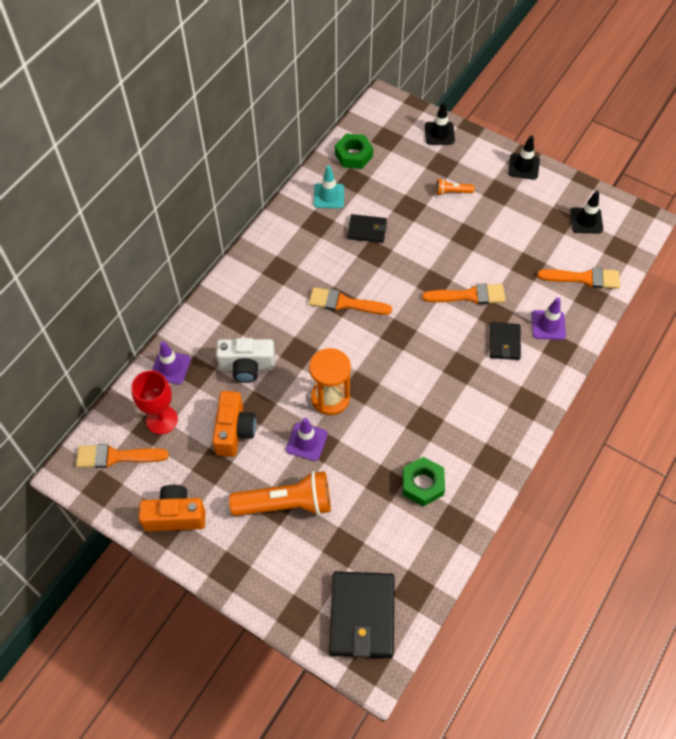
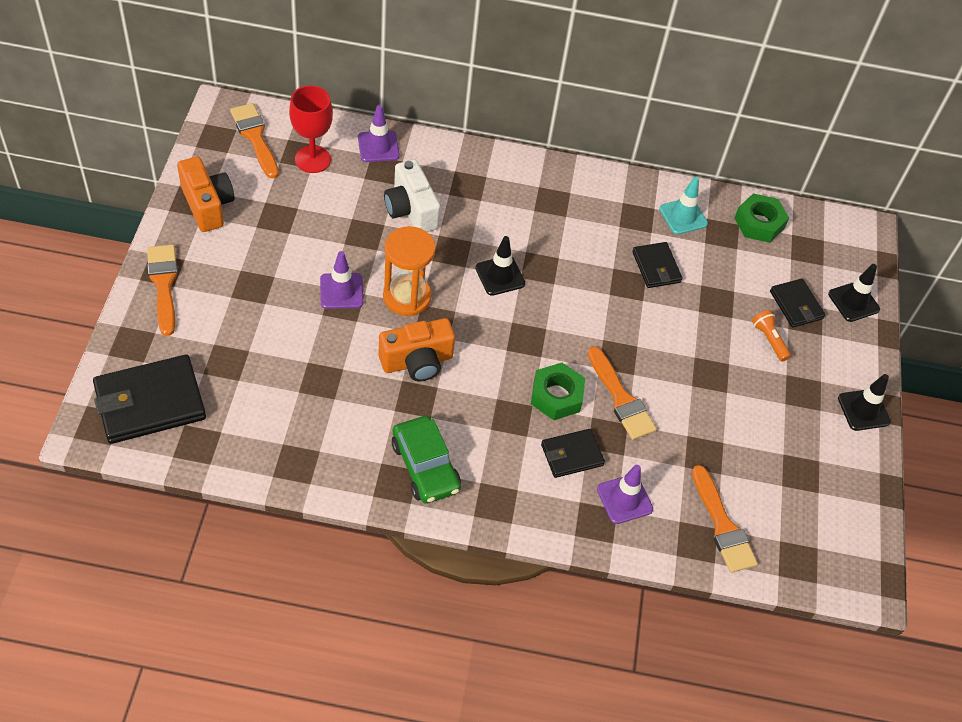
camera: 60 degrees right, 5 degrees down
orange camera [212,391,256,457] -> orange camera moved to [378,318,455,381]
orange flashlight [229,471,331,516] -> none
orange brush [309,287,392,315] -> orange brush moved to [147,245,178,336]
green nut [402,457,445,506] -> green nut moved to [531,363,585,420]
black traffic cone [570,191,603,233] -> black traffic cone moved to [475,236,525,296]
none -> green car [392,416,461,504]
none -> black wallet [770,279,825,328]

